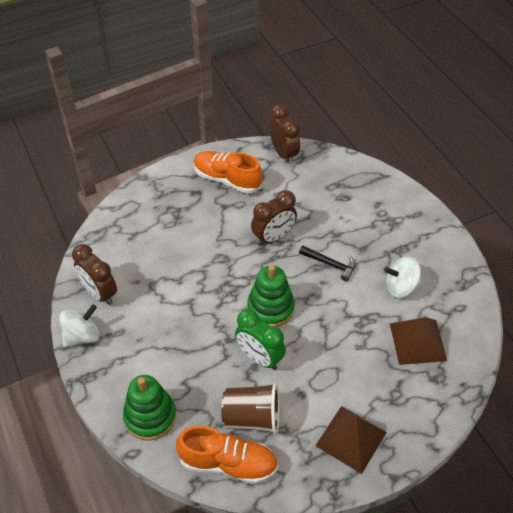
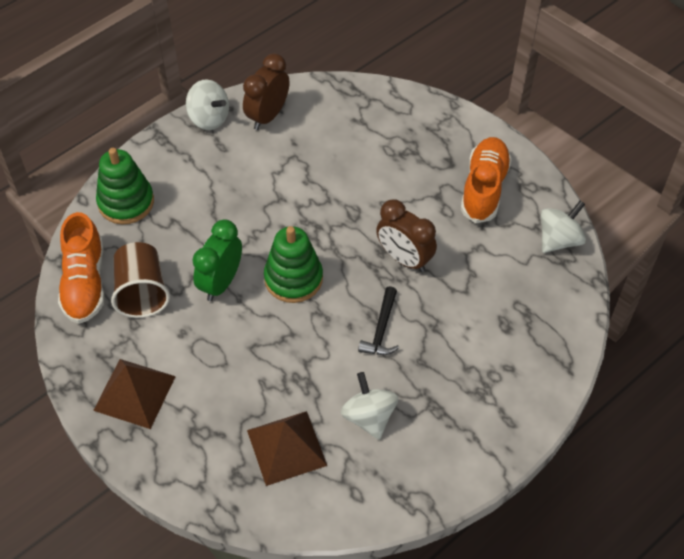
camera: 75 degrees right, 5 degrees up
brown clock [270,105,300,164] -> white spinning top [541,201,586,253]

